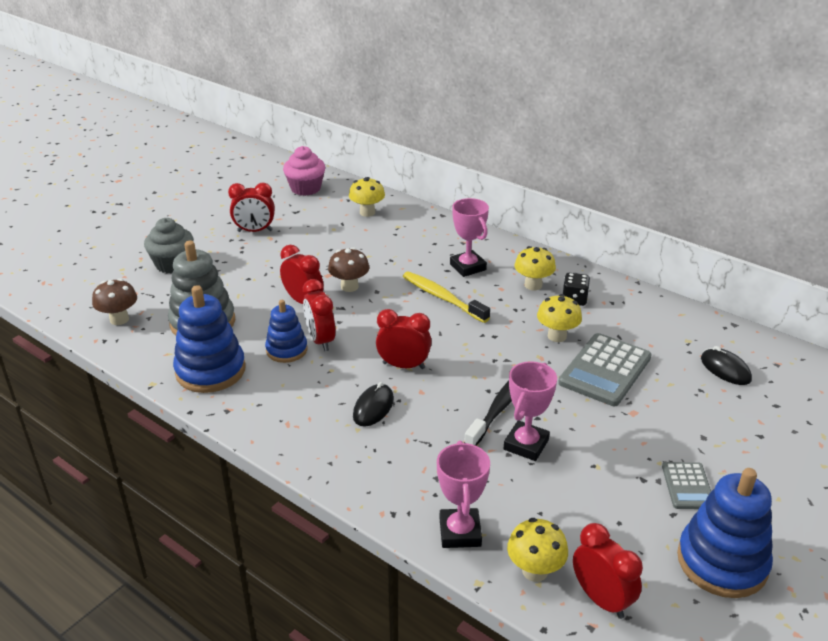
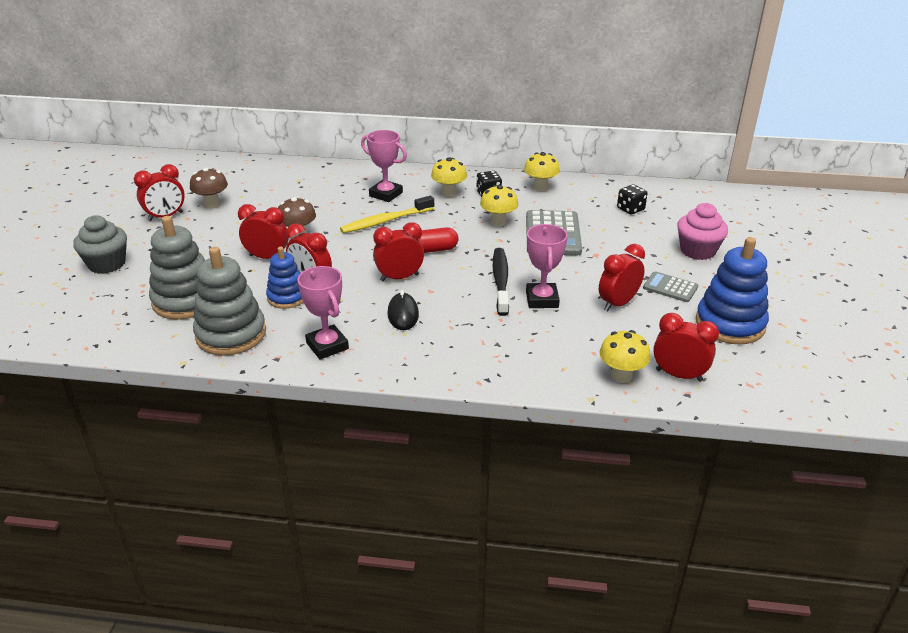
camera: 30 degrees left, 0 degrees up
brown mushroom [92,279,137,325] -> brown mushroom moved to [190,168,228,208]
blue stacking toy [173,285,246,393] -> grey stacking toy [193,247,266,356]
pink cupcake [283,146,325,196] -> pink cupcake moved to [677,203,728,260]
yellow mushroom [349,177,385,217] -> yellow mushroom moved to [524,152,560,191]
yellow toothbrush [403,272,490,323] -> yellow toothbrush turned 45 degrees counterclockwise [340,196,434,233]
pink trophy [437,441,490,548] -> pink trophy moved to [297,266,349,360]
grey calculator [662,462,711,509] -> grey calculator turned 150 degrees clockwise [643,271,698,302]
black mouse [701,346,752,385] -> black dice [617,184,648,215]
none -> red capsule [419,227,458,253]
none -> red clock [599,244,645,311]

